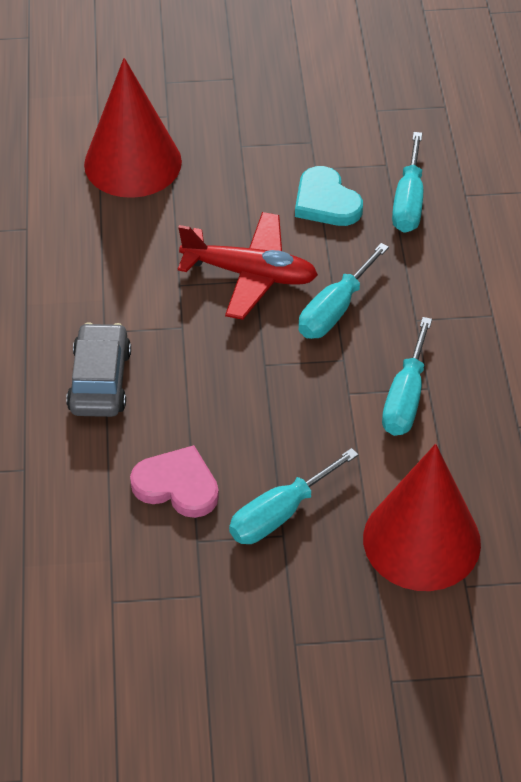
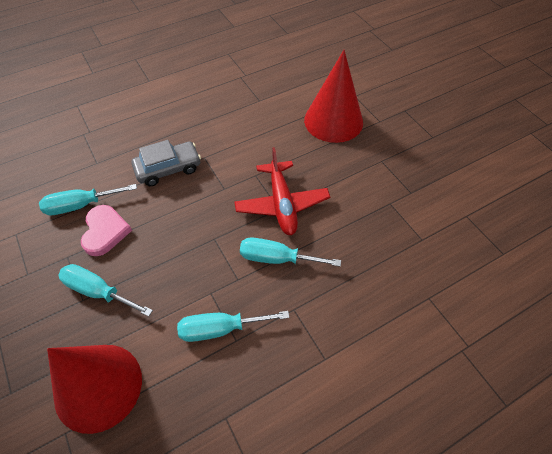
camera: 65 degrees right, 5 degrees up
turquoise heart [295,166,363,226] -> none
turquoise screwdriver [392,132,423,233] -> turquoise screwdriver moved to [39,184,137,215]

